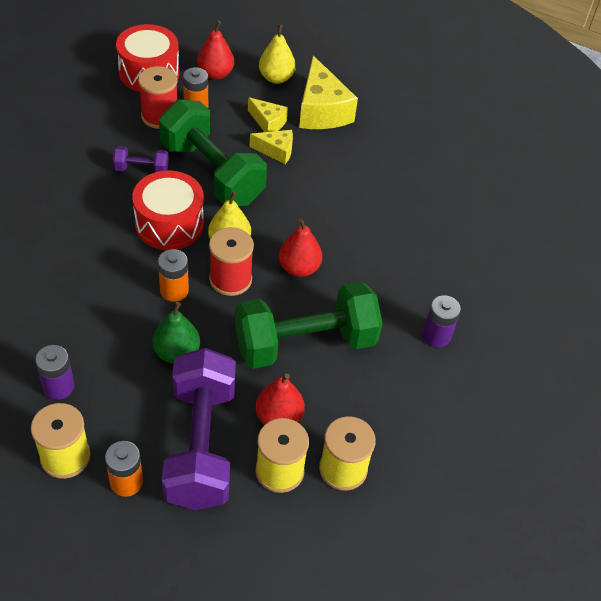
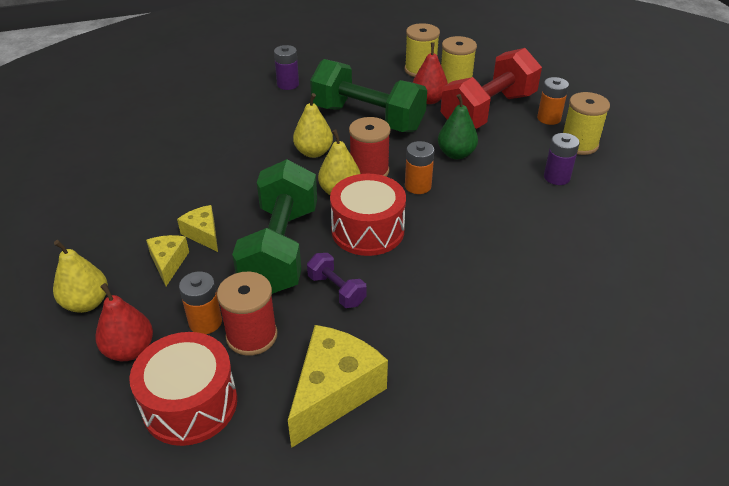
camera: 130 degrees left, 10 degrees down
purple dumbbell [162,348,236,510] -> red dumbbell [441,48,542,129]
red pear [279,218,322,277] -> yellow pear [293,93,333,158]
yellow cheese [299,56,358,129] -> yellow cheese moved to [288,325,388,448]

